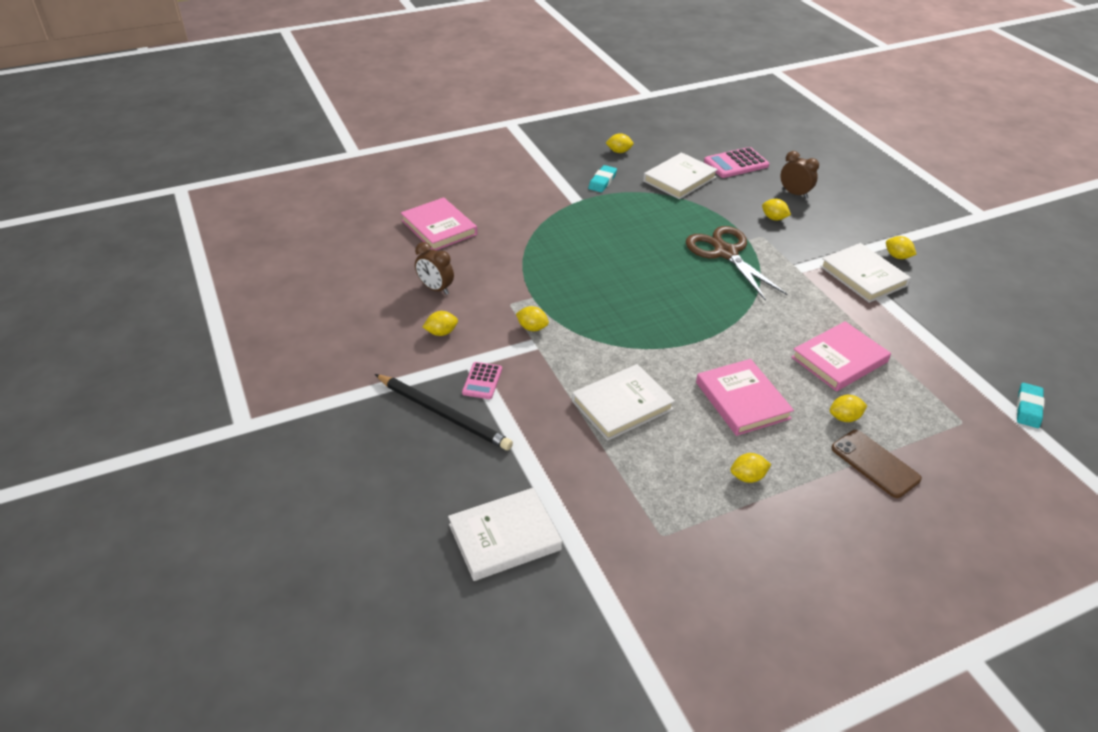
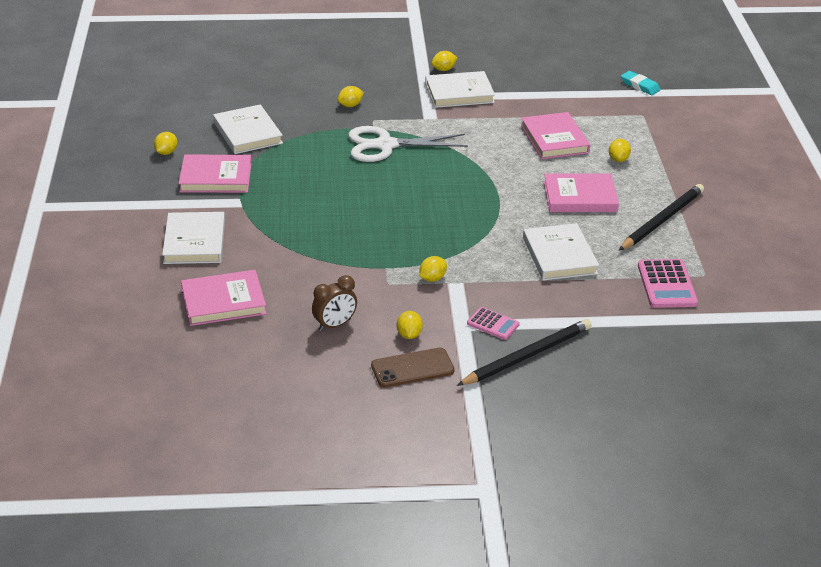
camera: 70 degrees left, 5 degrees down
white book [448,488,562,581] -> white book moved to [162,212,225,264]
turquoise eraser [588,165,617,192] -> pink book [178,155,252,193]
brown scissors [686,226,787,301] -> white scissors [348,126,468,162]
pink calculator [704,147,769,178] -> pink calculator moved to [638,259,698,308]
yellow lemon [731,453,771,483] -> black pencil [619,184,704,250]
brown clock [780,151,819,199] -> none
brown phone [831,430,922,498] -> brown phone moved to [371,348,455,387]

